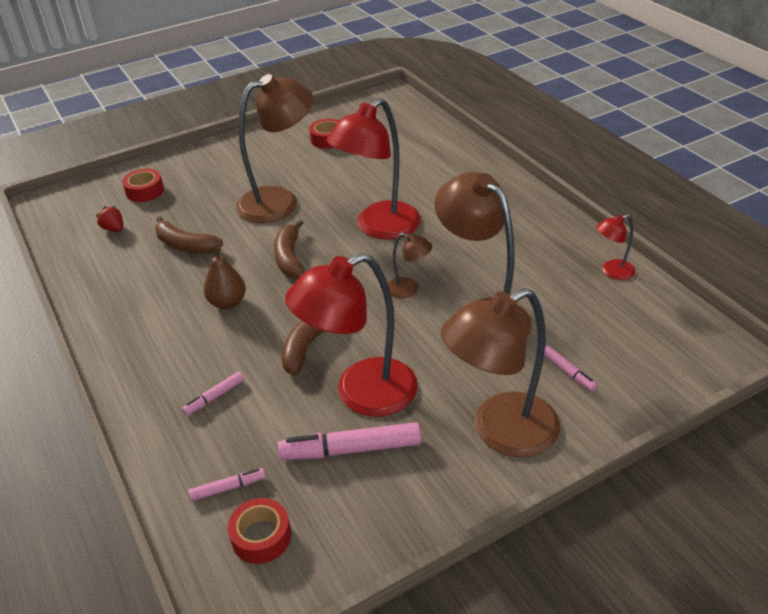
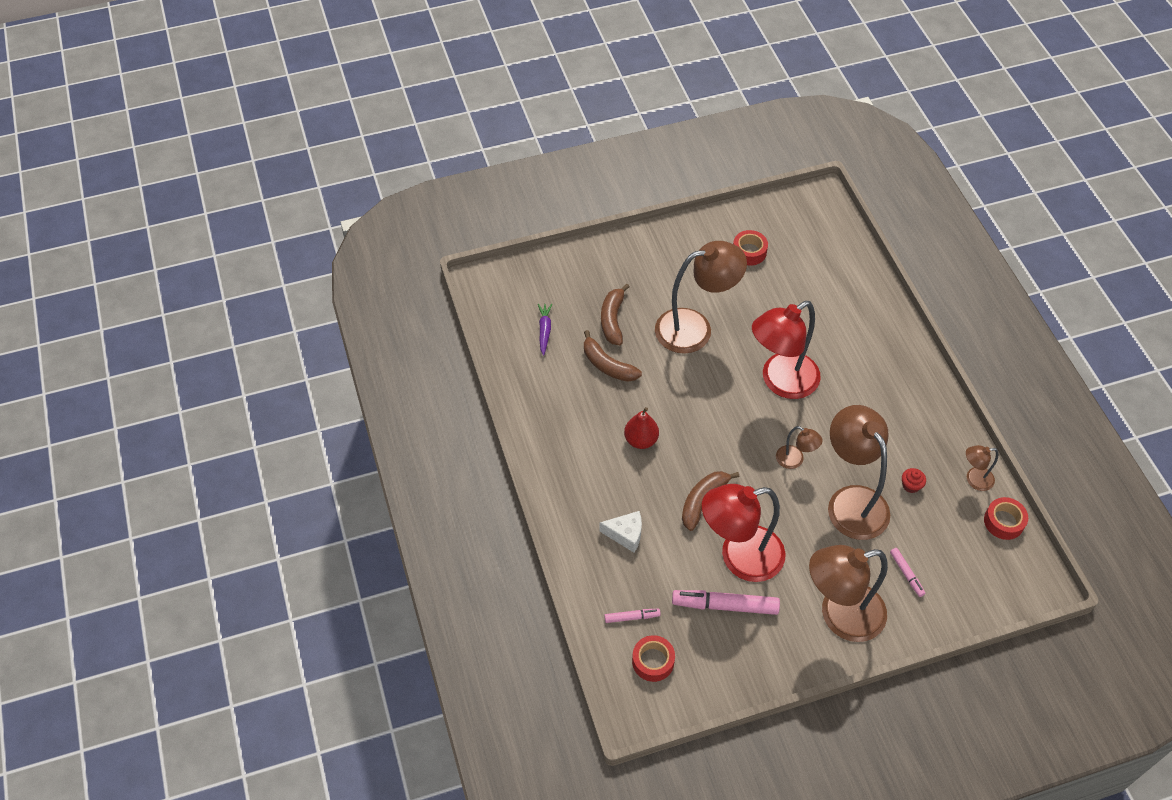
camera: 10 degrees right, 15 degrees up
red strawberry [96,206,123,232] -> purple carrot [538,304,552,356]
red tape [122,169,164,202] -> red tape moved to [984,497,1028,540]
pink marker [182,372,244,415] -> white cheese [599,511,642,552]
brown pear [204,246,246,309] -> red pear [624,407,659,449]
brown banana [274,220,305,279] -> brown banana moved to [601,284,629,345]
red lamp [596,214,635,280] -> brown lamp [966,445,998,491]
none -> red cupcake [902,468,926,493]

